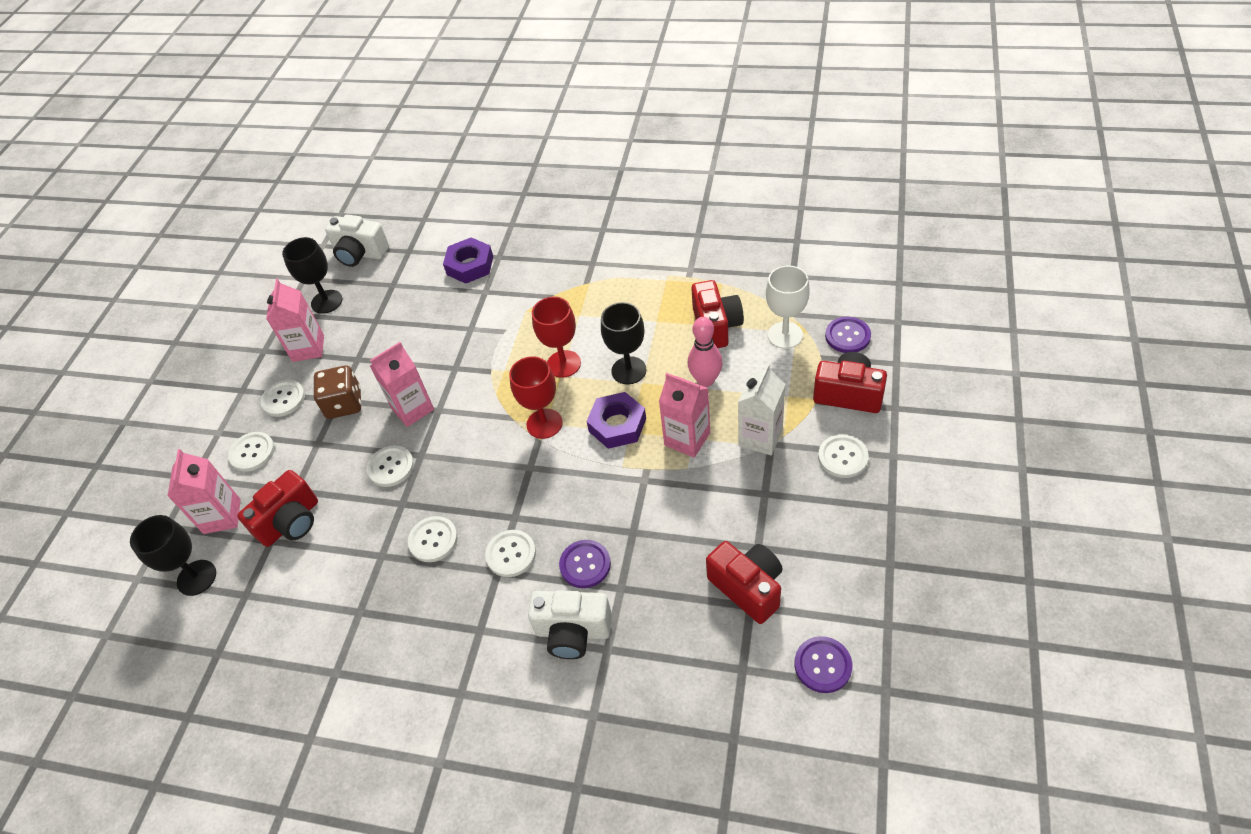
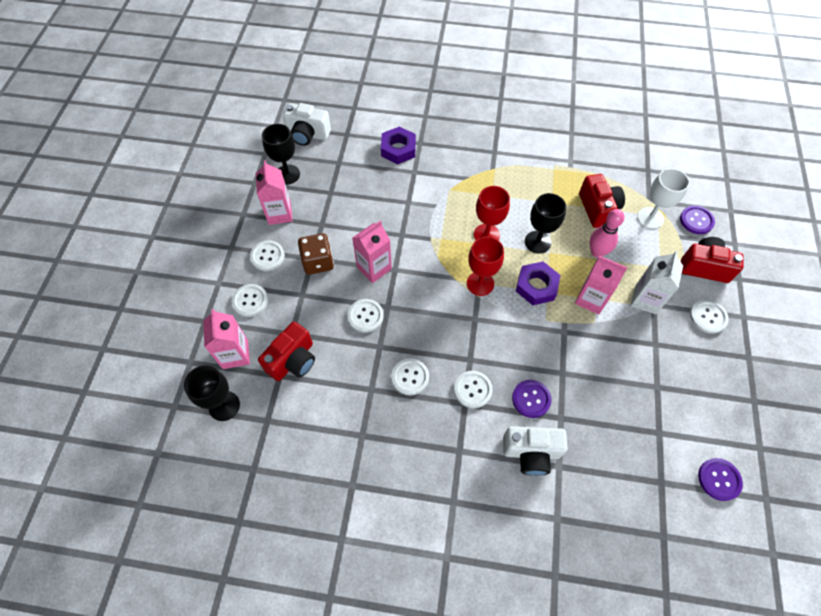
camera: 10 degrees left, 10 degrees up
red camera [706,541,783,624] -> none

